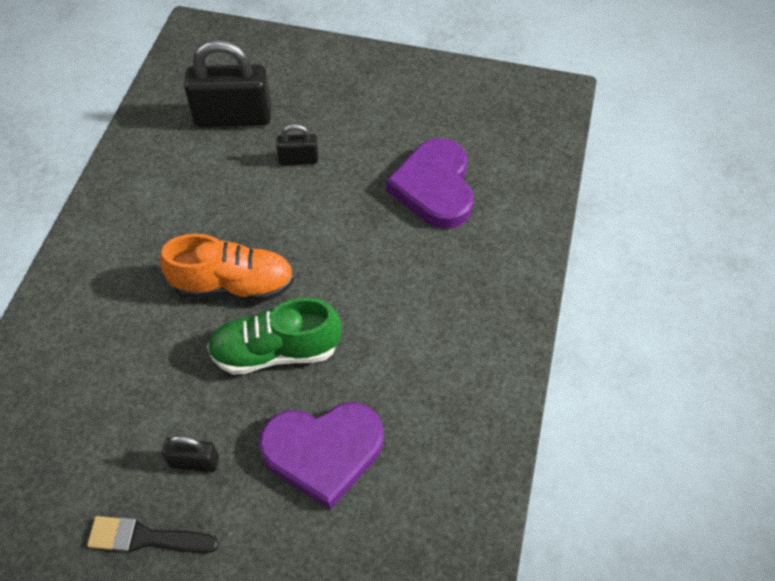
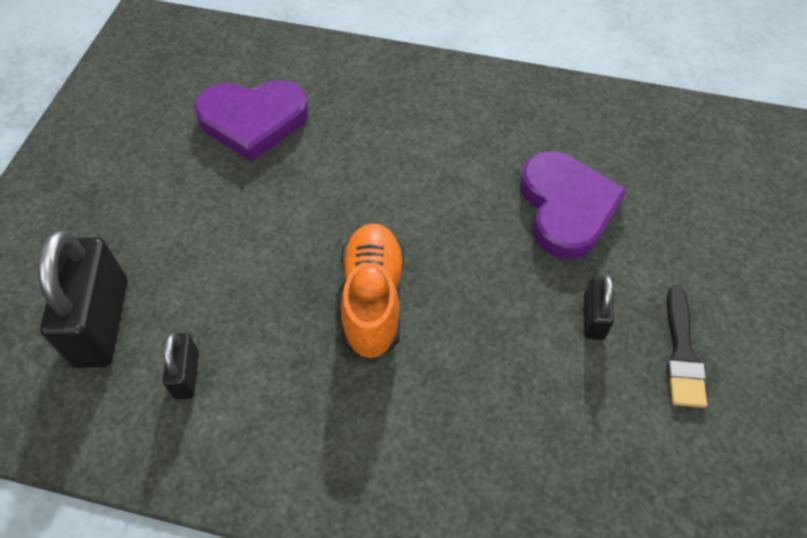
camera: 90 degrees left, 0 degrees up
green shoe [207,297,342,375] -> none
black padlock [276,124,319,165] -> black padlock moved to [163,333,199,399]

